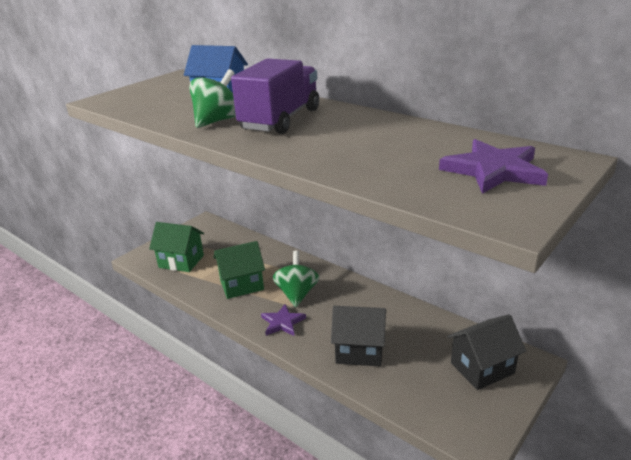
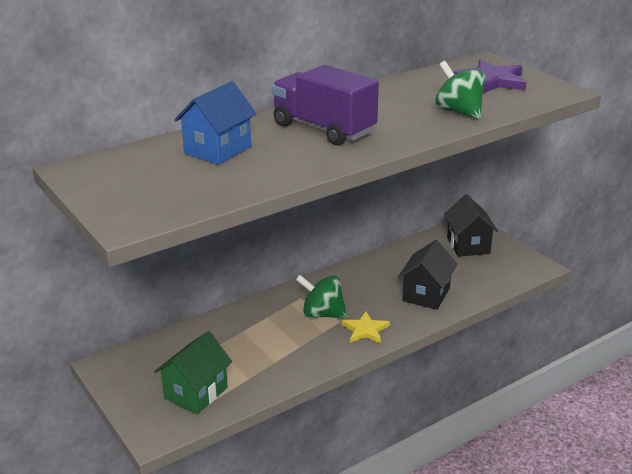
camera: 75 degrees left, 0 degrees up
green spinning top [189,69,236,128] -> green spinning top moved to [435,61,485,119]
green house [213,241,265,299] -> none
purple star [261,304,306,336] -> yellow star [342,311,390,343]

